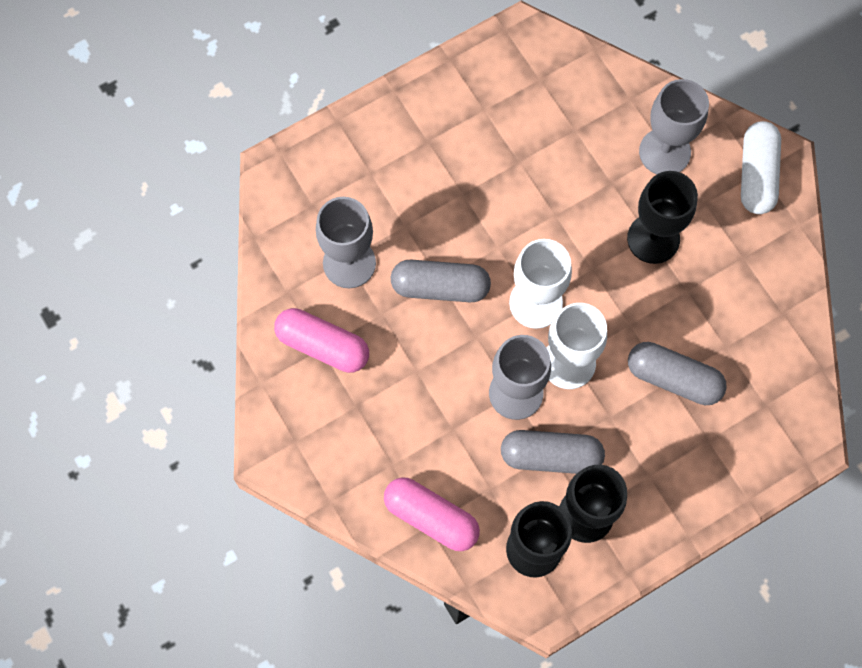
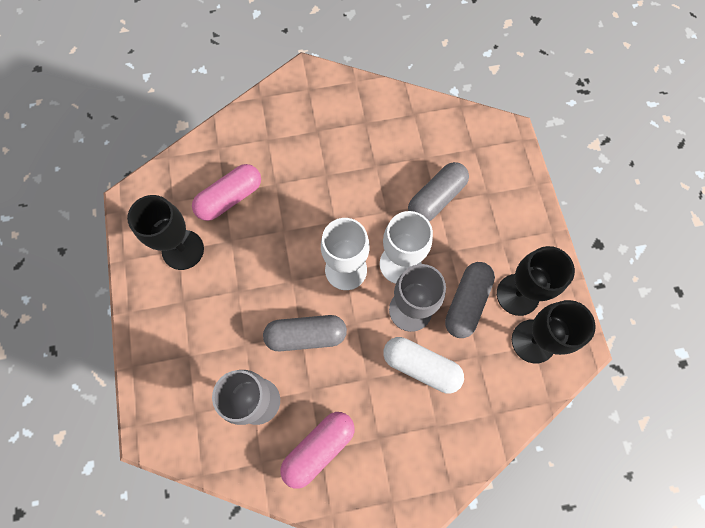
camera: 70 degrees left, 0 degrees up
pink capsule [384,477,480,551] -> pink capsule moved to [192,164,261,221]
grey capsule [391,260,491,302] -> grey capsule turned 60 degrees clockwise [263,315,347,351]
black goblet [627,171,698,264] -> black goblet moved to [127,195,204,270]
grey goblet [639,79,709,174] -> none
white capsule [741,121,781,214] -> white capsule moved to [383,337,464,393]

